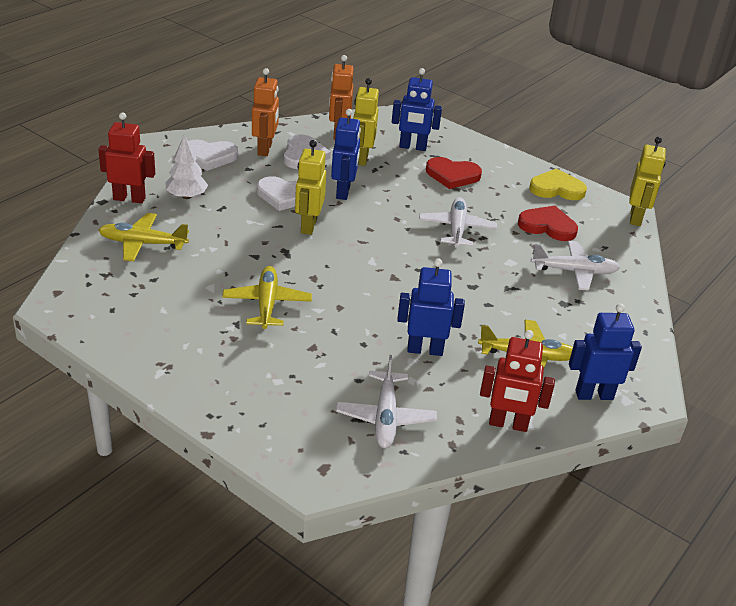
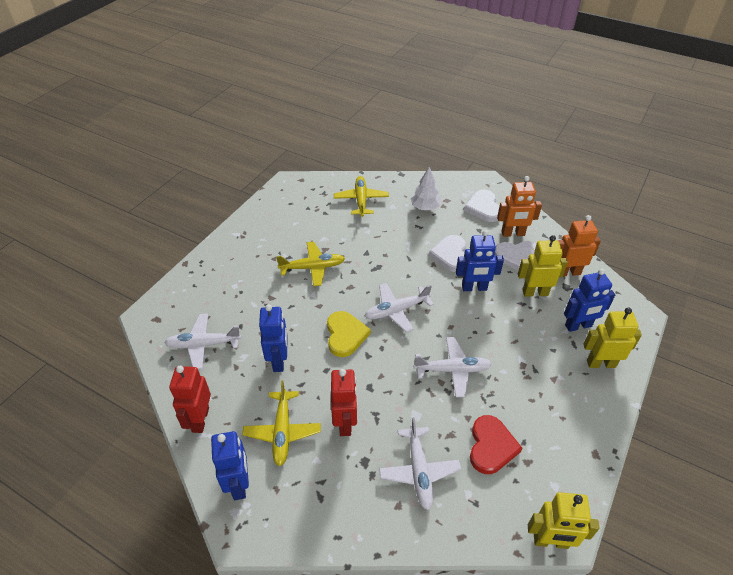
camera: 85 degrees right, 10 degrees up
red robot [98,113,155,203] -> red robot moved to [331,369,358,436]
yellow robot [295,140,326,235] -> yellow robot moved to [583,308,642,368]
blue robot [392,68,442,151] -> blue robot turned 105 degrees counterclockwise [564,268,615,332]
red heart [426,157,482,189] -> none
yellow heart [529,169,587,200] -> yellow heart moved to [327,311,371,357]
none -> white plane [365,283,434,332]

